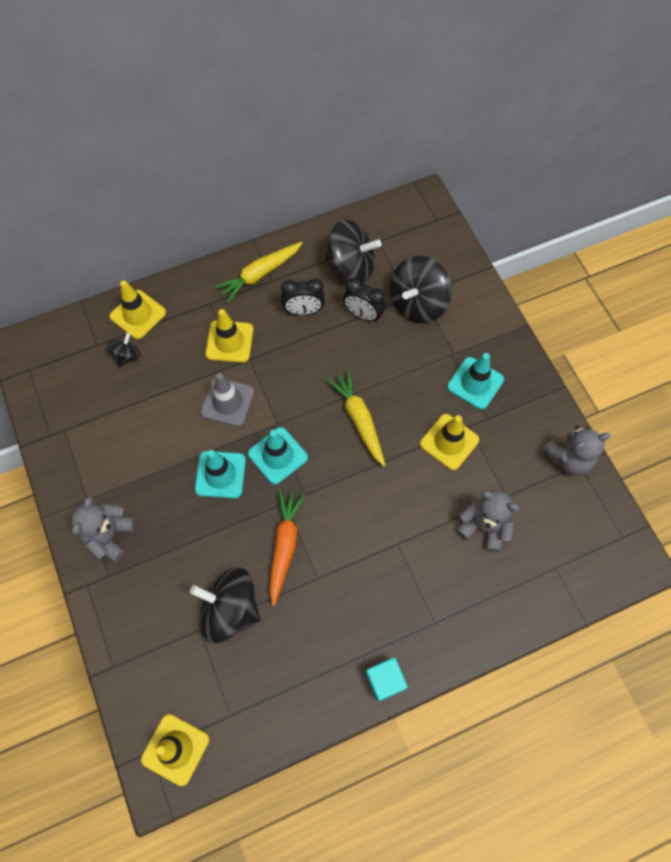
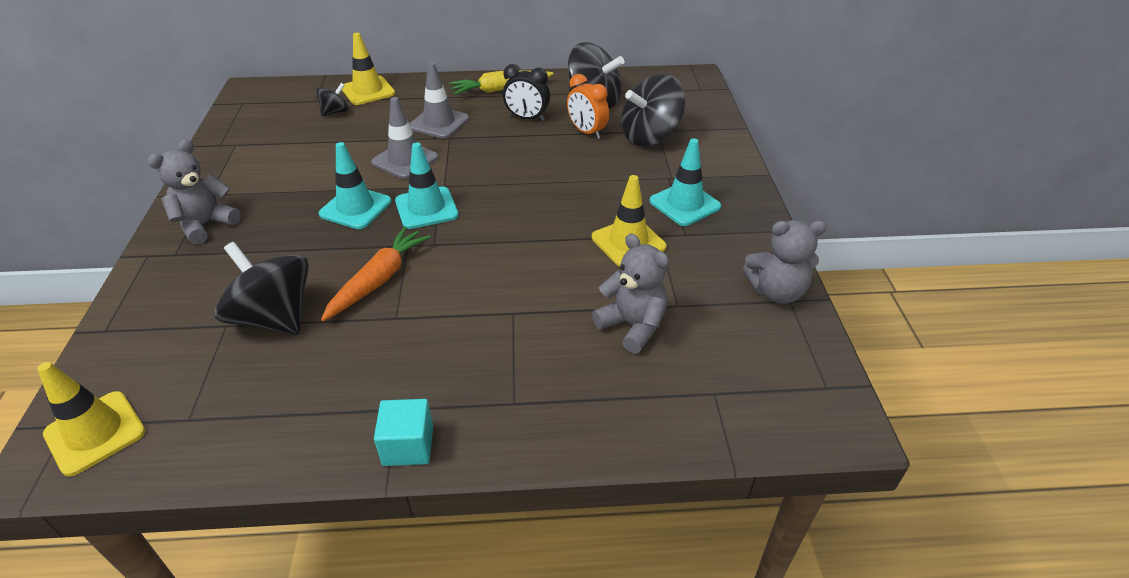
camera: 20 degrees right, 25 degrees down
yellow traffic cone [205,309,253,363] -> grey traffic cone [410,62,469,139]
yellow carrot [327,370,386,466] -> none
black clock [343,278,386,322] -> orange clock [567,74,609,139]

